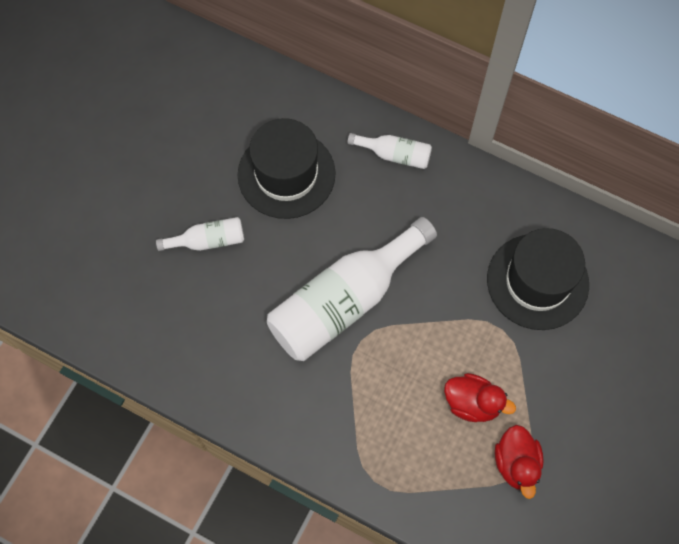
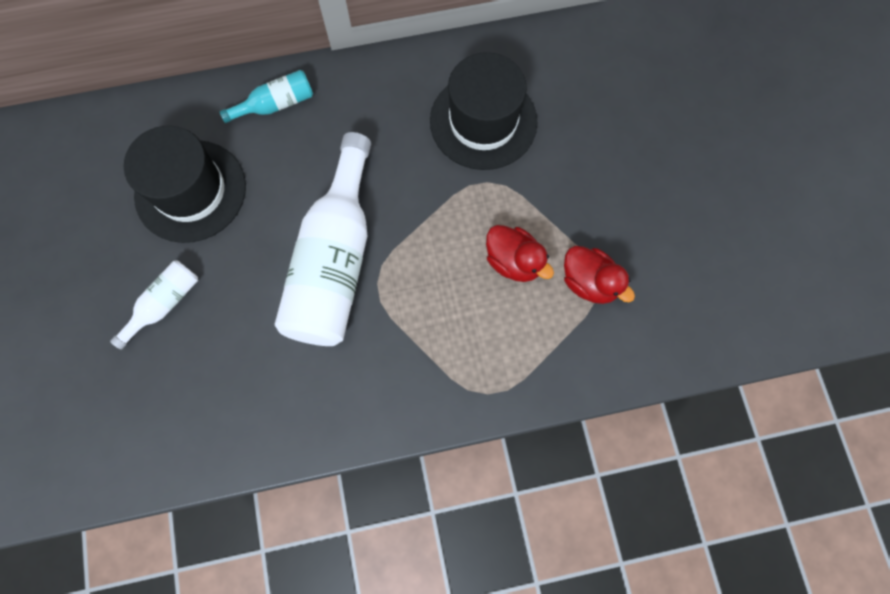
camera: 40 degrees left, 5 degrees up
white bottle [347,133,432,169] -> turquoise bottle [219,70,313,123]
red duck [444,373,516,422] -> red duck turned 60 degrees clockwise [486,225,554,282]

